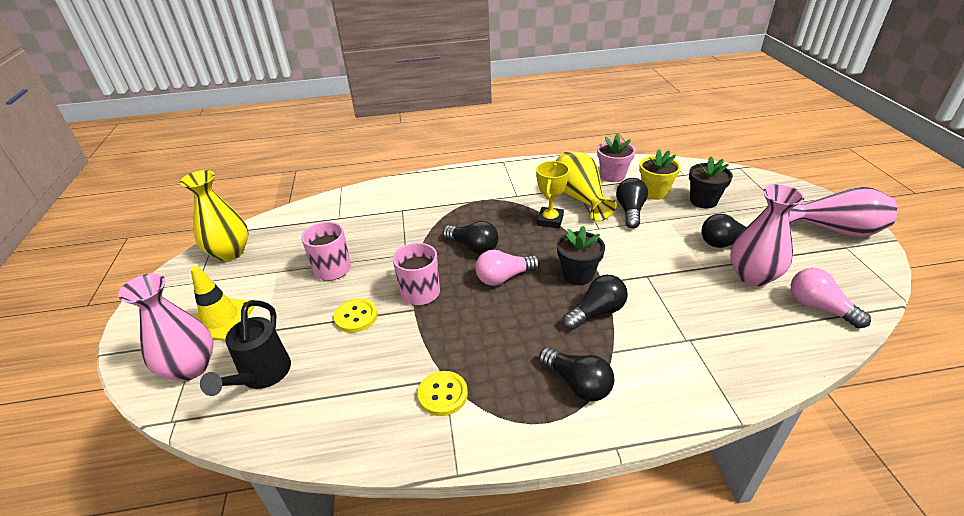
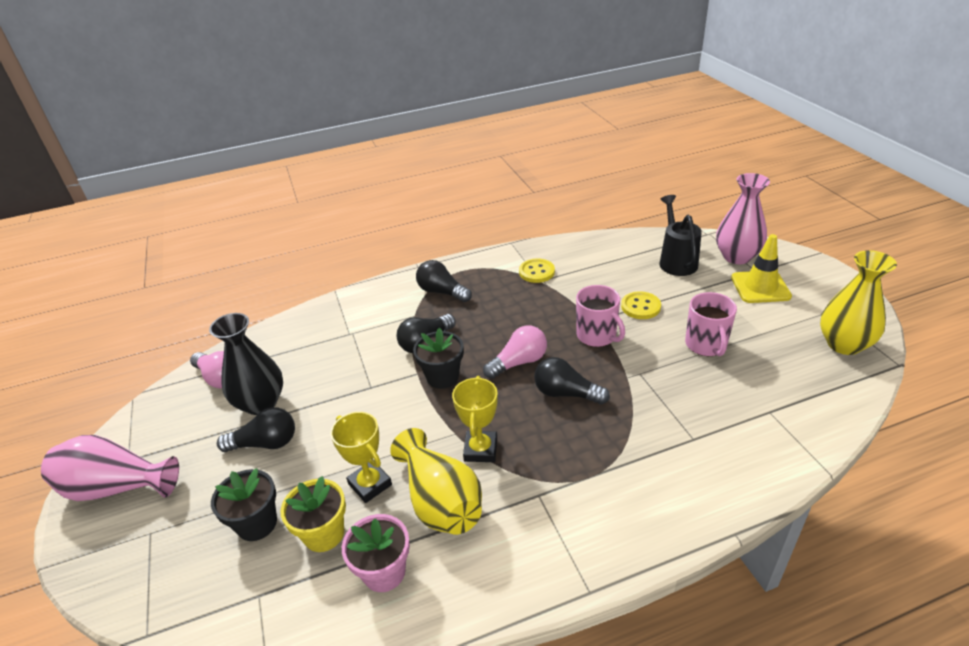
camera: 170 degrees right, 0 degrees up
black light bulb [616,178,648,228] -> yellow trophy [331,412,392,503]
pink vase [730,184,805,286] -> black vase [209,313,283,415]

